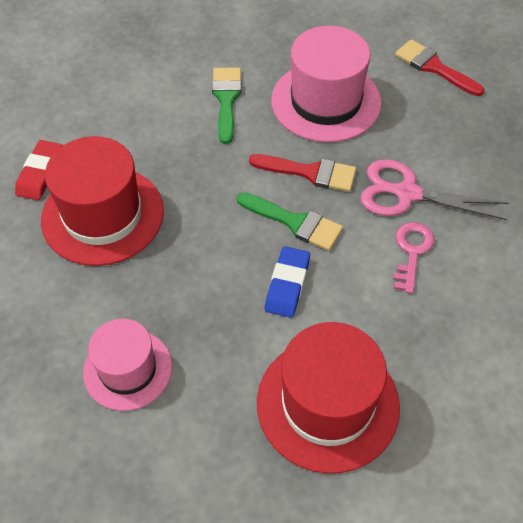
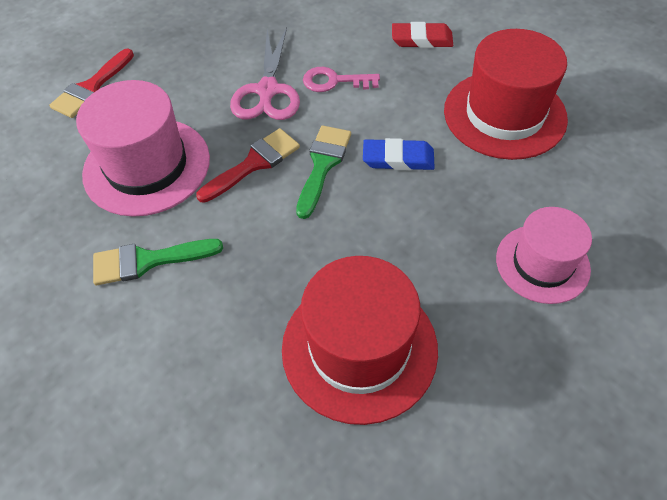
camera: 100 degrees left, 0 degrees up
red eraser [15,140,63,200] -> red eraser moved to [392,22,453,48]
red brush [249,154,356,192] -> red brush turned 45 degrees clockwise [196,128,300,203]

